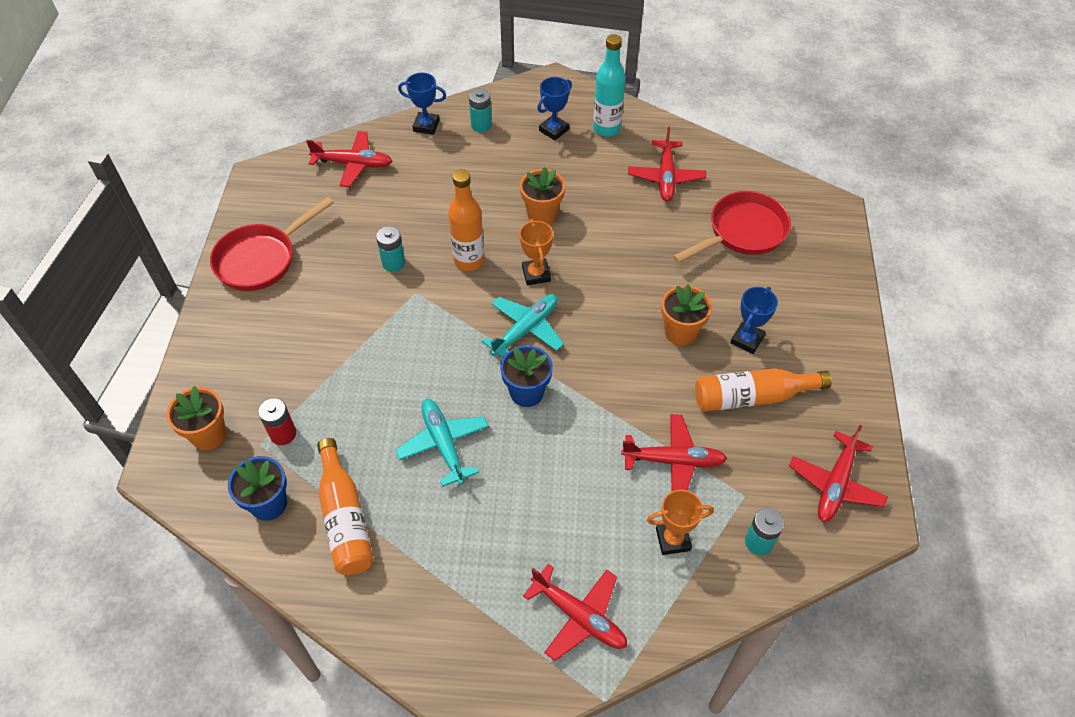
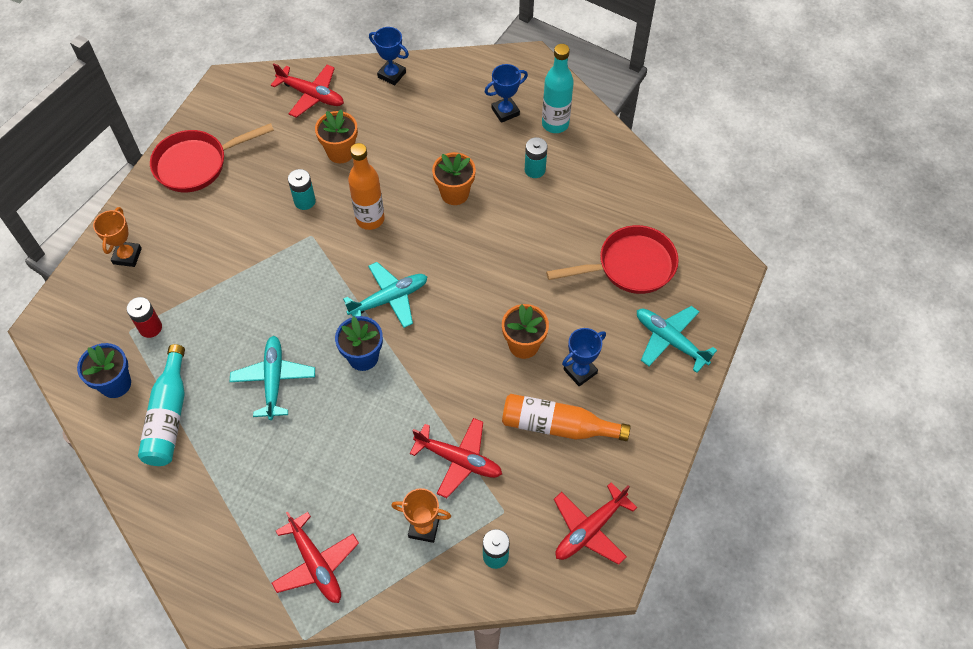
camera: 20 degrees right, 5 degrees up
orange flower pot [167,386,226,450] -> orange flower pot moved to [315,109,358,163]
orange bottle [317,438,374,575] -> turquoise bottle [138,344,185,466]
turquoise battery [469,88,492,132] -> turquoise battery moved to [525,137,548,178]
orange trophy [519,219,553,285] -> orange trophy moved to [93,207,142,267]
red plane [628,127,706,201] -> none
none -> turquoise plane [637,306,717,373]

